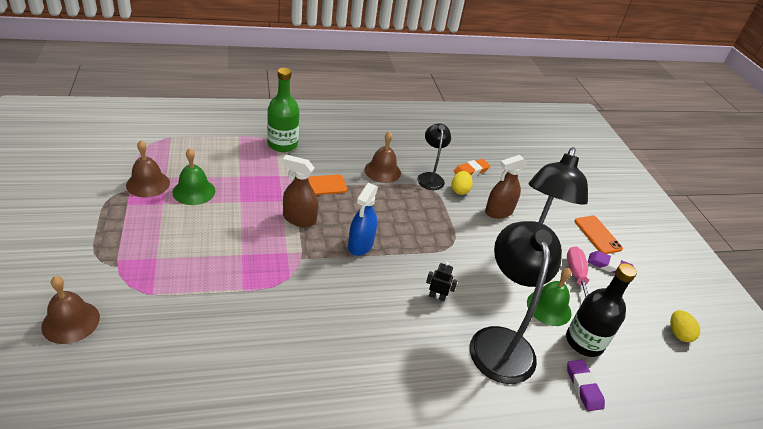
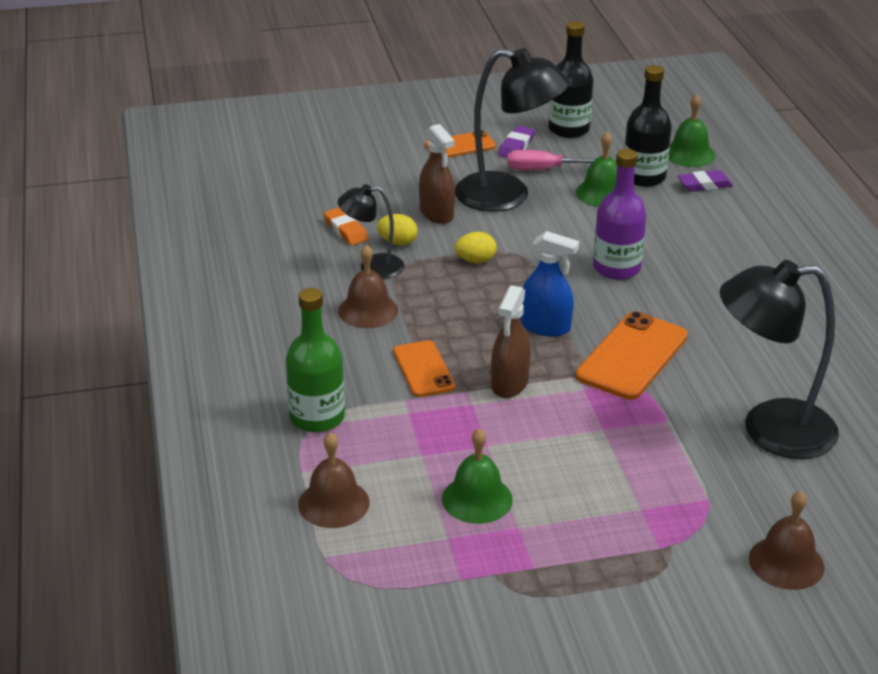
camera: 85 degrees left, 5 degrees down
brown bell [126,140,170,197] -> brown bell moved to [298,432,370,528]
black robot [426,262,458,301] -> purple bottle [593,149,647,280]
black lamp [470,221,562,384] -> black lamp moved to [720,260,839,459]
yellow egg [670,310,700,342] -> yellow egg moved to [455,232,497,263]
none -> black bottle [548,21,593,138]
none -> orange phone [575,311,688,400]
none -> green bell [668,94,715,167]

